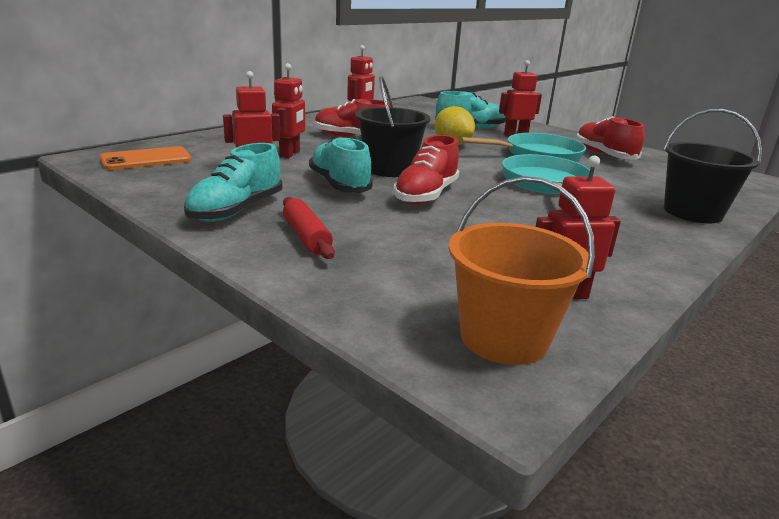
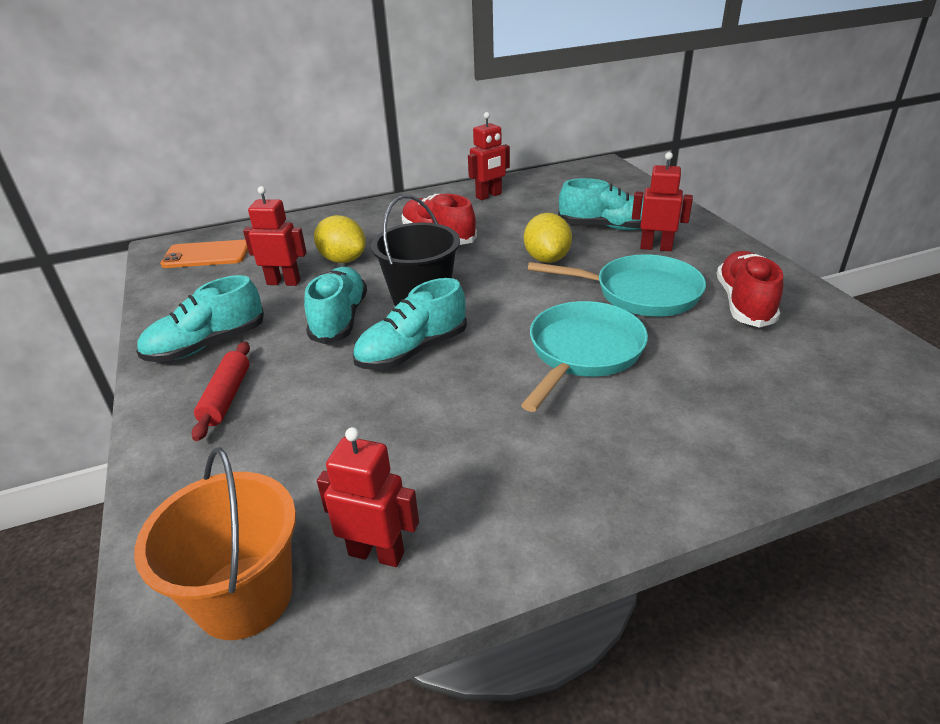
camera: 30 degrees right, 10 degrees up
red robot [272,63,305,158] -> yellow lemon [314,215,366,263]
red shoe [394,135,459,205] -> turquoise shoe [353,278,467,370]
black bucket [664,109,762,223] -> none

